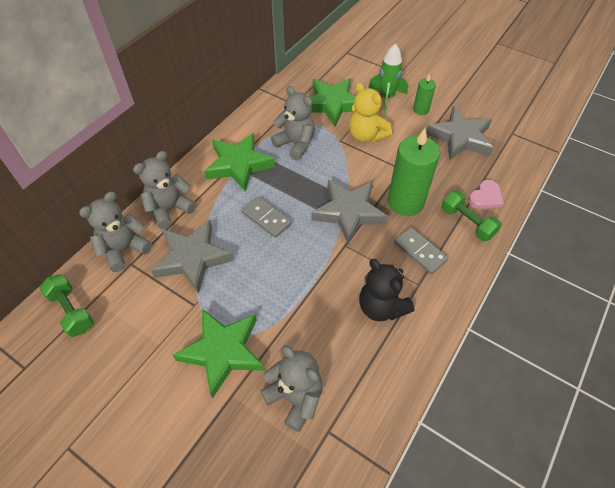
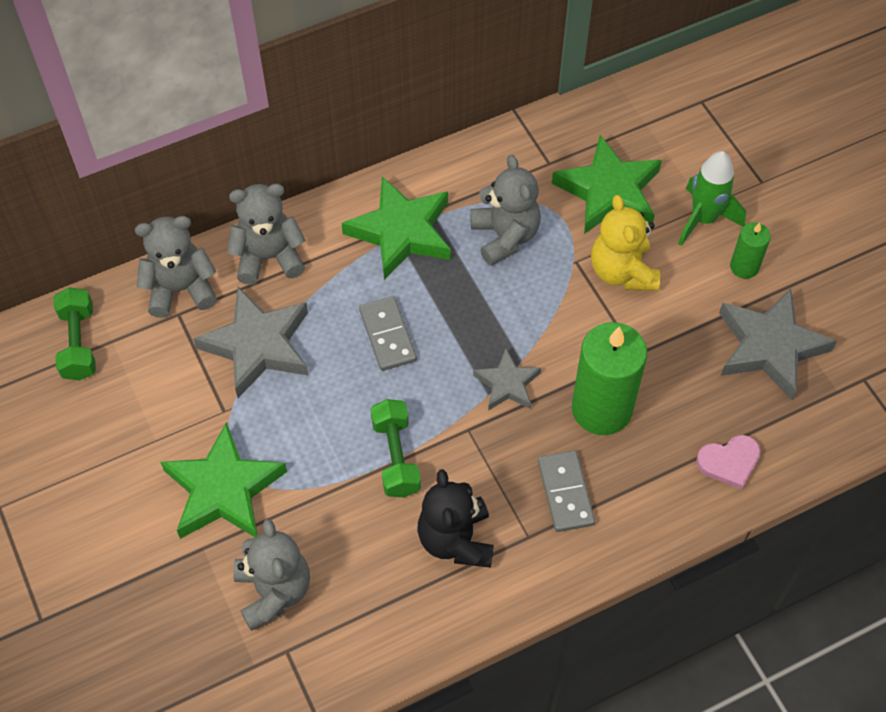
camera: 30 degrees right, 5 degrees up
grey star [311,180,388,244] -> grey star [473,348,541,410], size x0.57
green dumbbell [441,190,502,242] -> green dumbbell moved to [371,399,421,497]

